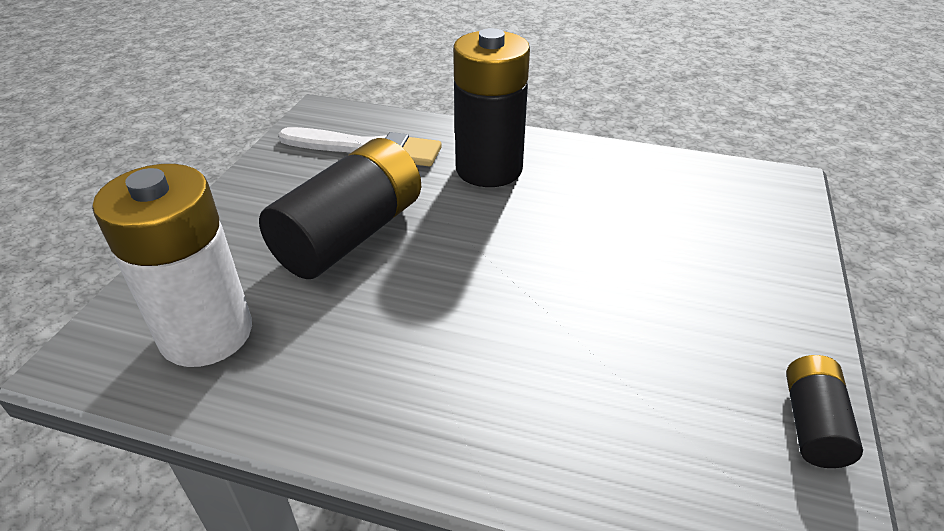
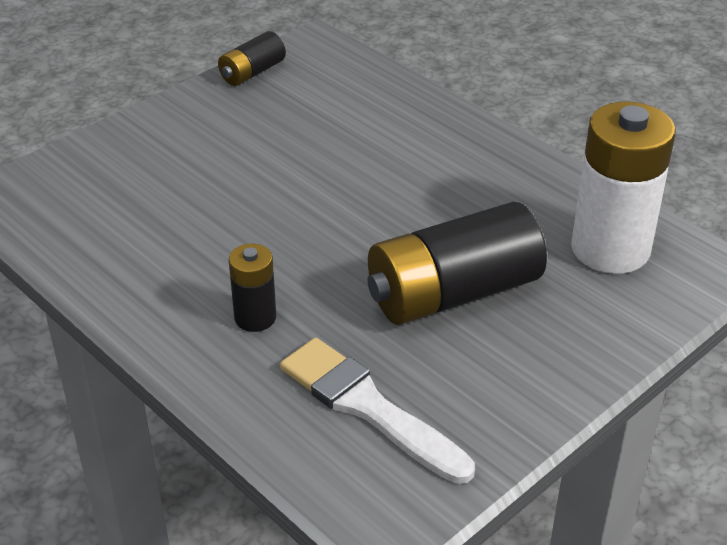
camera: 150 degrees left, 0 degrees up
black battery [453,28,530,187] -> black battery [229,244,276,332], size x0.50

